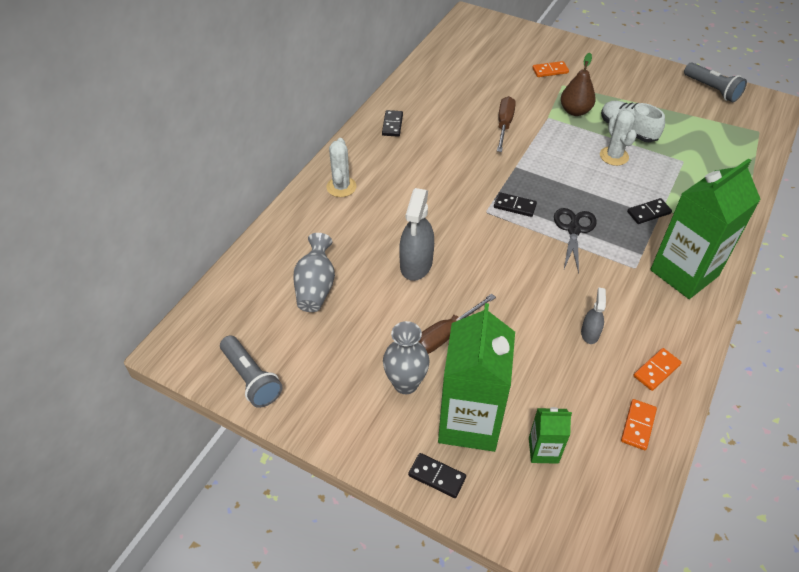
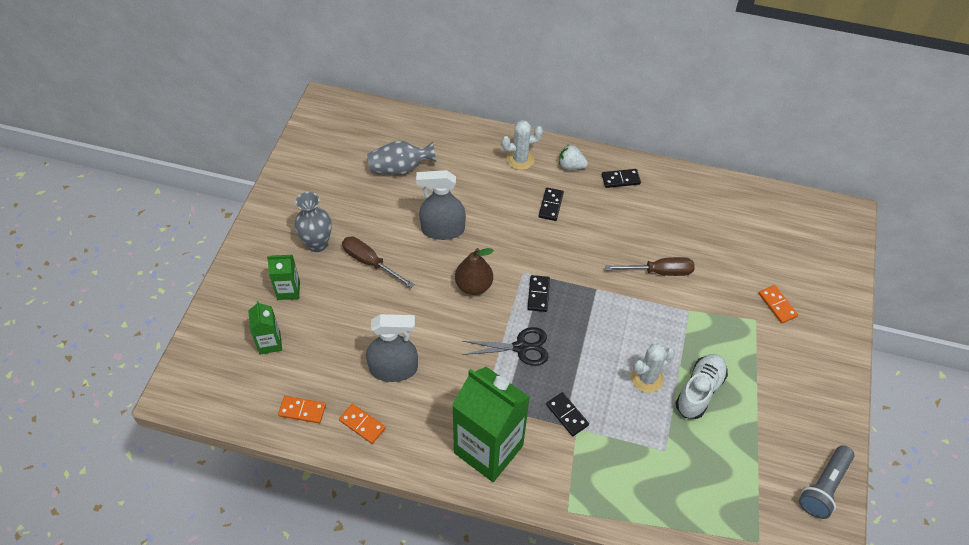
camera: 75 degrees right, 5 degrees up
grey flashlight [220,335,283,408] -> none
black domino [408,453,466,498] -> black domino moved to [539,188,564,221]
green carton [438,303,515,452] -> green carton [267,255,300,300], size x0.47
brown pear [561,53,596,116] -> brown pear moved to [455,248,494,295]
grey spray bottle [581,288,606,344] -> grey spray bottle [366,314,418,382], size x1.85
none -> white strawberry [559,145,588,170]

